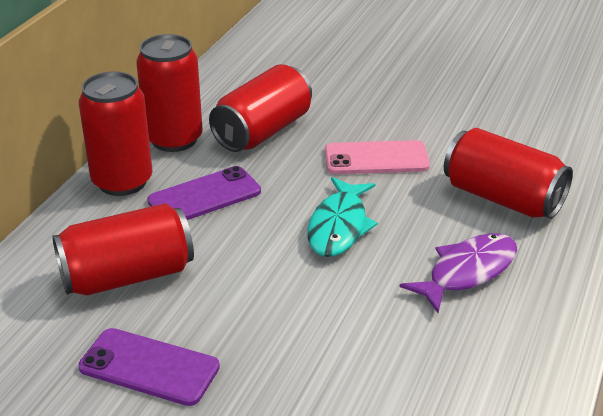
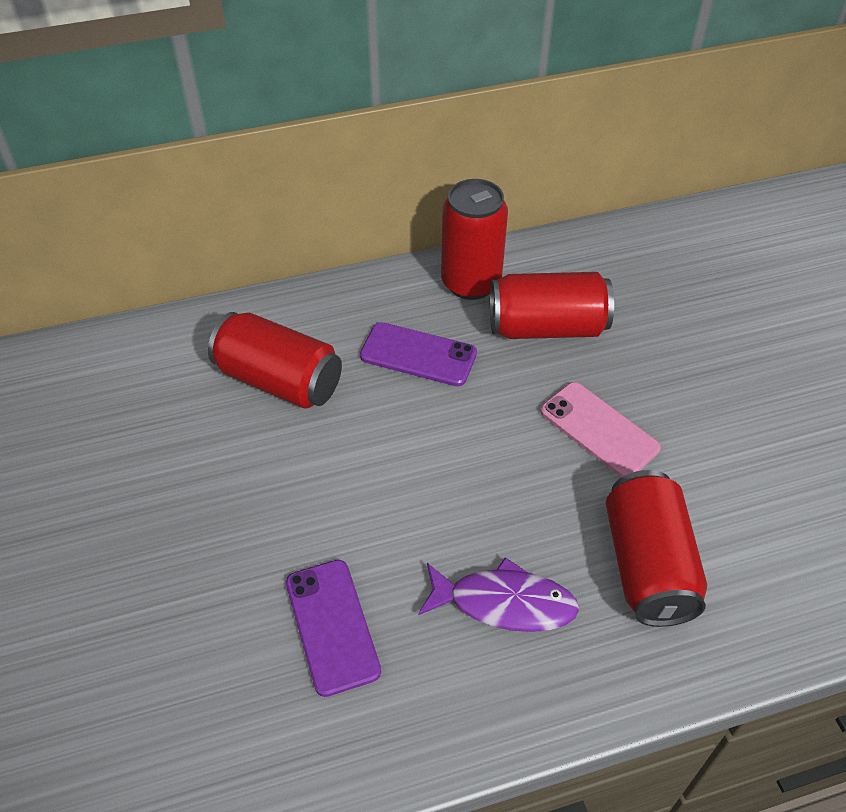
camera: 50 degrees right, 15 degrees up
purple phone [78,328,220,406] -> purple phone moved to [286,560,381,697]
red can [79,71,153,196] -> none
turquoise fish [307,177,378,257] -> none

